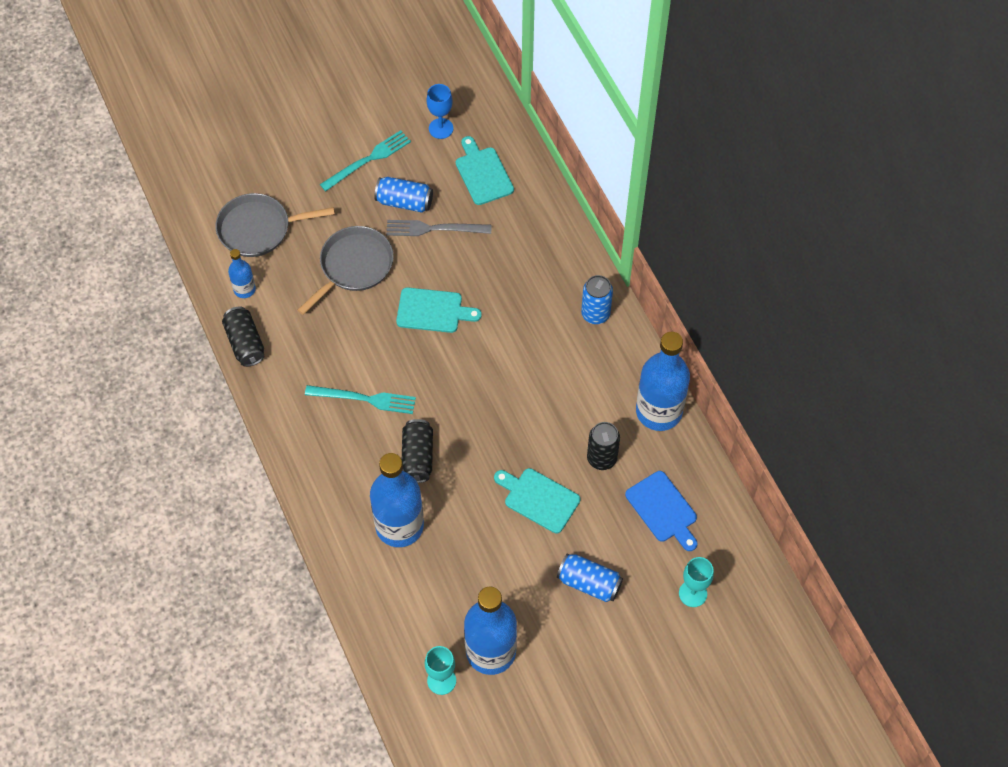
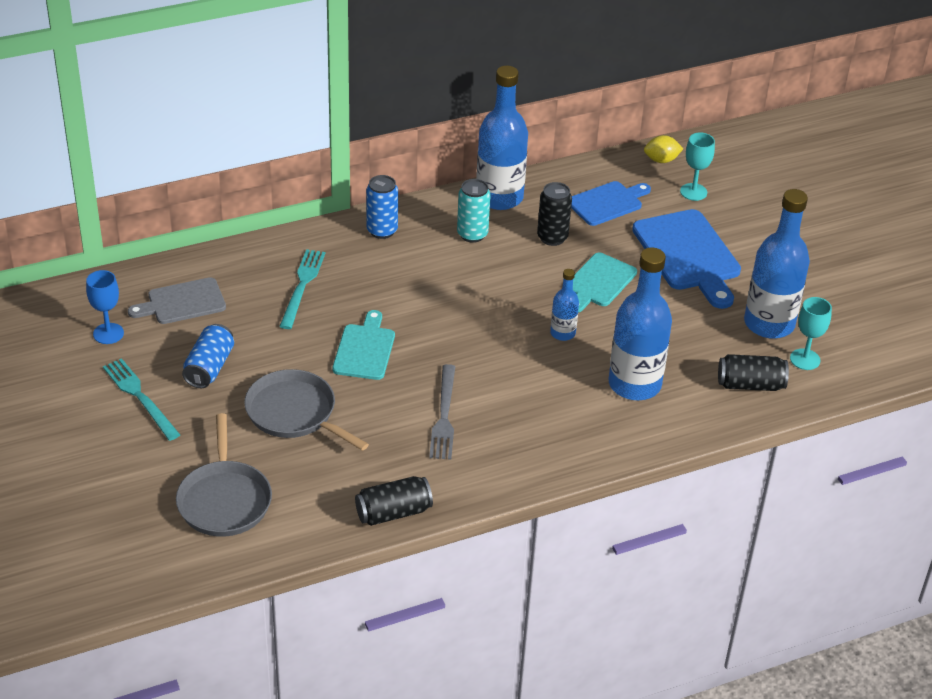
camera: 90 degrees left, 20 degrees down
blue bottle [228,249,256,298] -> blue bottle moved to [550,269,579,341]
turquoise fork [305,385,416,414] -> turquoise fork moved to [279,249,325,329]
grey fork [386,220,492,236] -> grey fork moved to [429,364,455,460]
black can [402,419,433,483] -> black can moved to [718,354,789,391]
turquoise cutting board [456,136,514,205] -> grey cutting board [128,277,226,324]
blue can [557,553,623,602] -> blue cutting board [632,209,741,309]
none -> turquoise can [457,179,491,243]
none -> yellow lemon [644,135,683,163]

